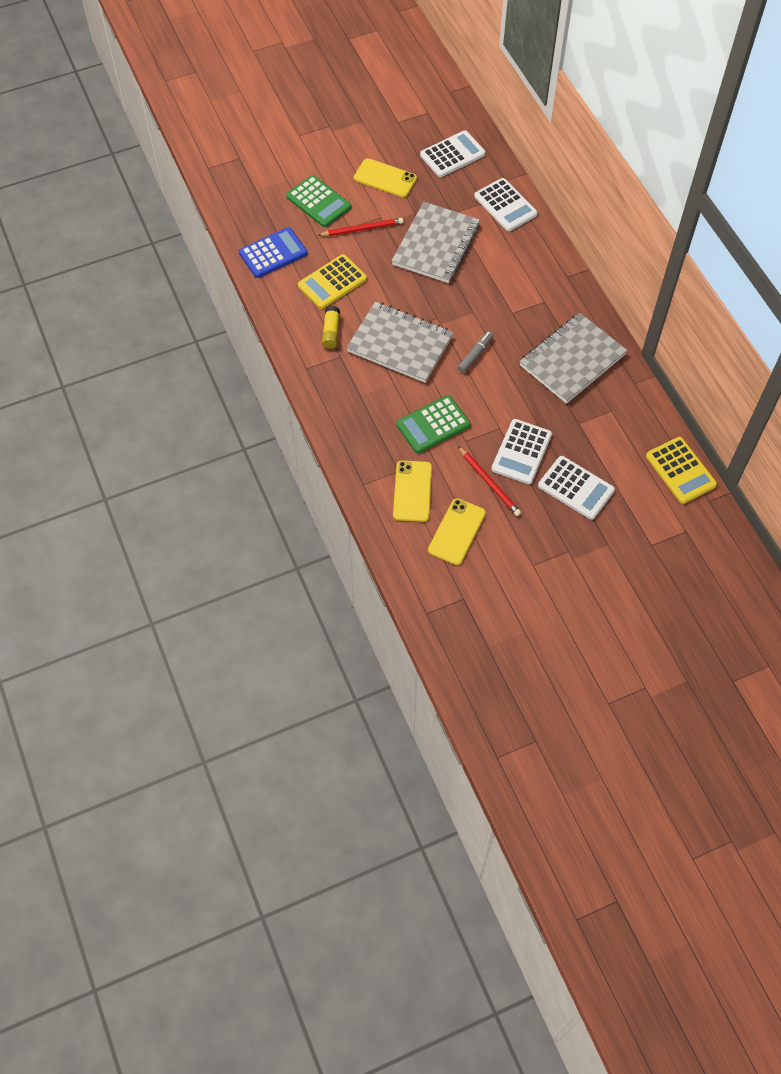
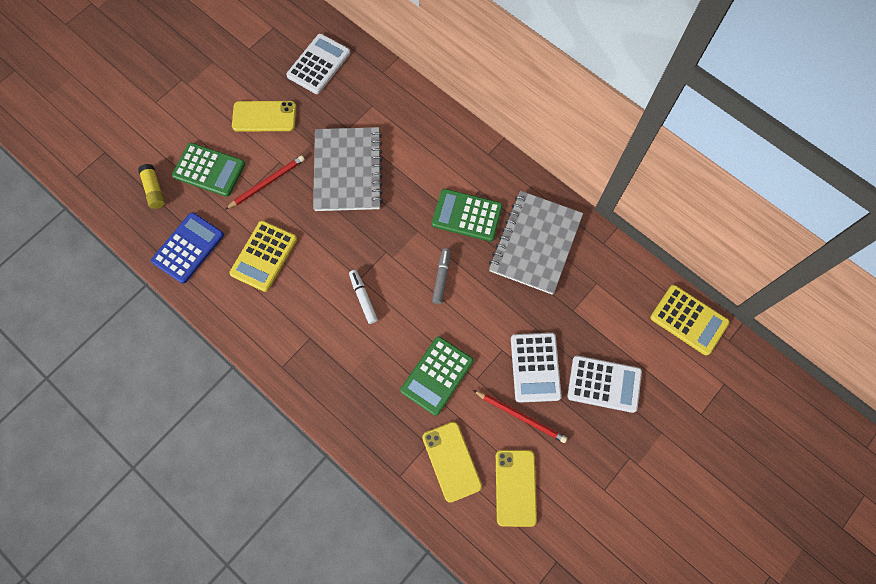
camera: 25 degrees left, 10 degrees up
yellow glue stick [322,306,340,349] -> yellow glue stick moved to [138,164,165,209]
grey notebook [346,301,454,383] -> white marker [349,270,378,324]
white calculator [474,178,538,231] -> none
none -> green calculator [432,189,503,242]

